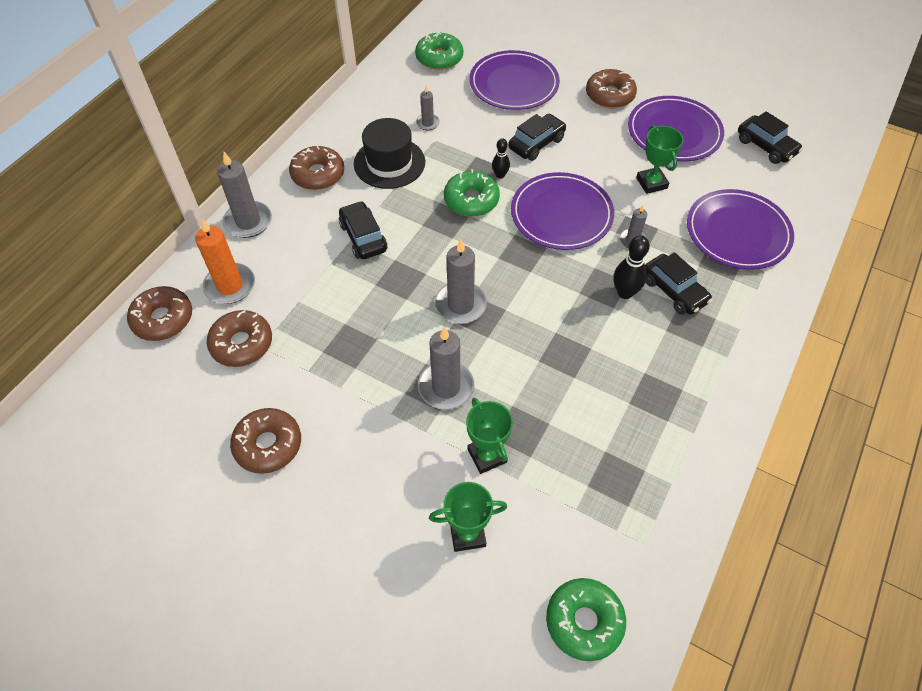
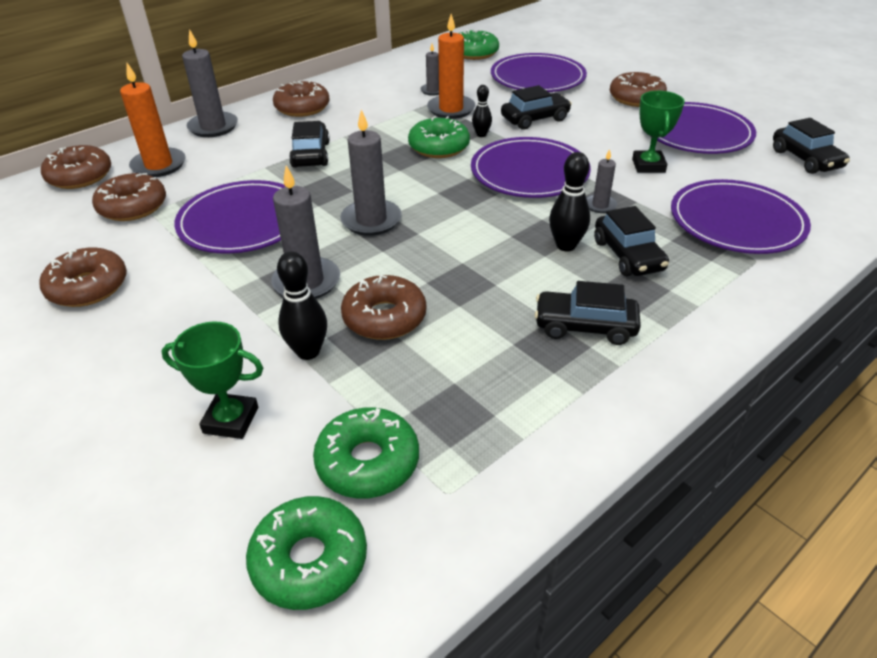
camera: 20 degrees right, 15 degrees down
black hat [354,118,425,189] -> none
green trophy [466,398,513,474] -> black bowling pin [277,251,327,360]
none -> purple plate [174,180,286,254]
none -> green donut [313,407,419,499]
none -> brown donut [341,275,426,340]
none -> orange candle [427,14,475,119]
none -> black car [534,281,641,345]

